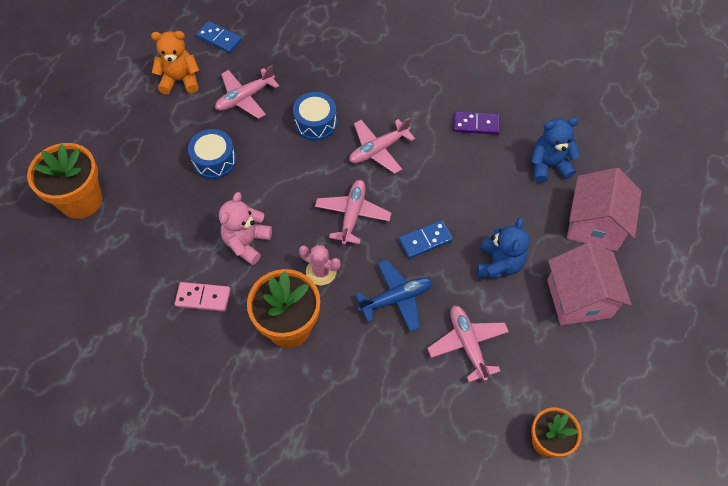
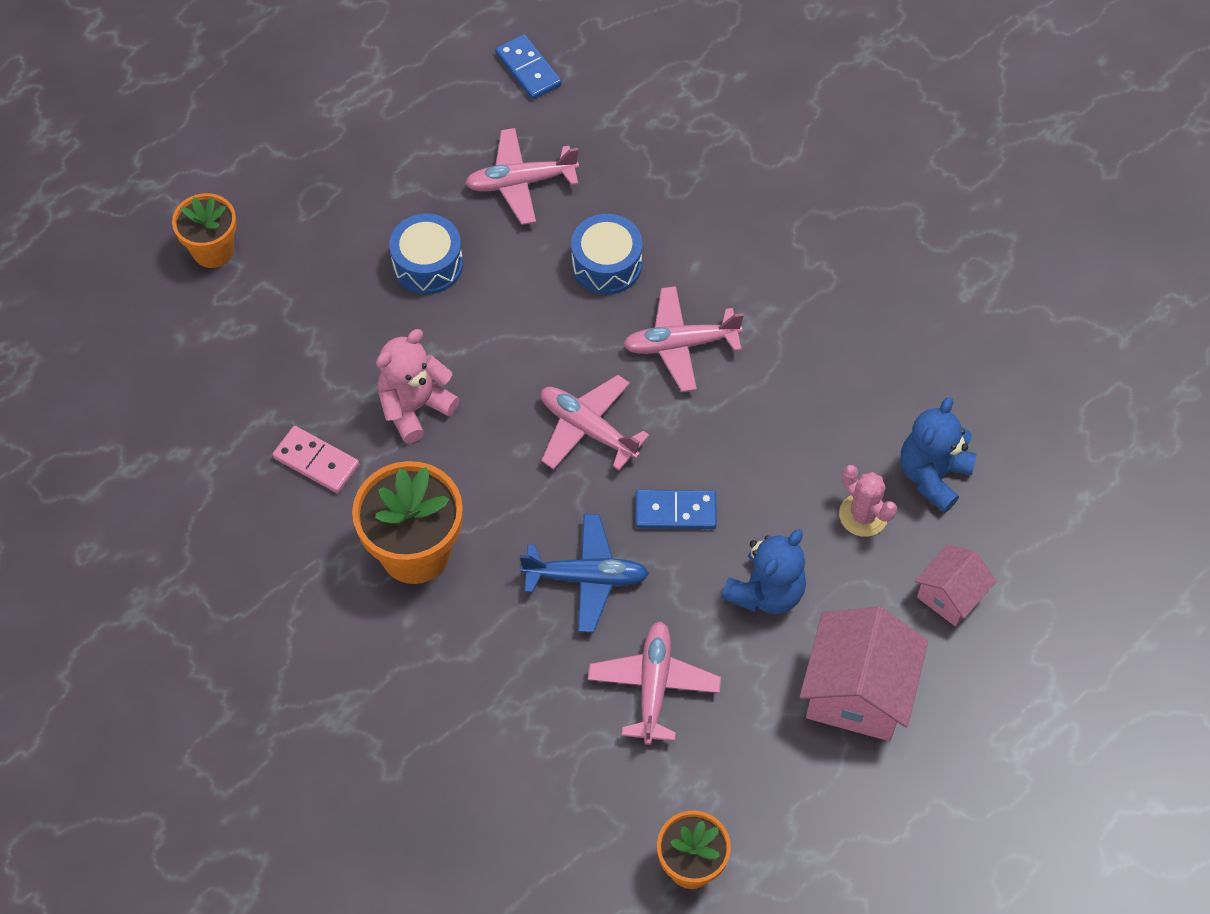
camera: 25 degrees right, 0 degrees up
orange flower pot [27,143,102,219] -> orange flower pot [172,193,237,268], size x0.63
orange teddy bear [151,31,200,94] -> none
pink cactus [299,245,340,285] -> pink cactus moved to [839,465,897,537]
pink plane [315,180,391,245] -> pink plane turned 90 degrees counterclockwise [541,375,650,471]
purple domino [453,111,500,135] -> none
blue teddy bear [531,118,581,183] -> blue teddy bear turned 75 degrees counterclockwise [901,397,977,513]
pink house [567,168,642,251] -> pink house [915,545,996,627], size x0.58

